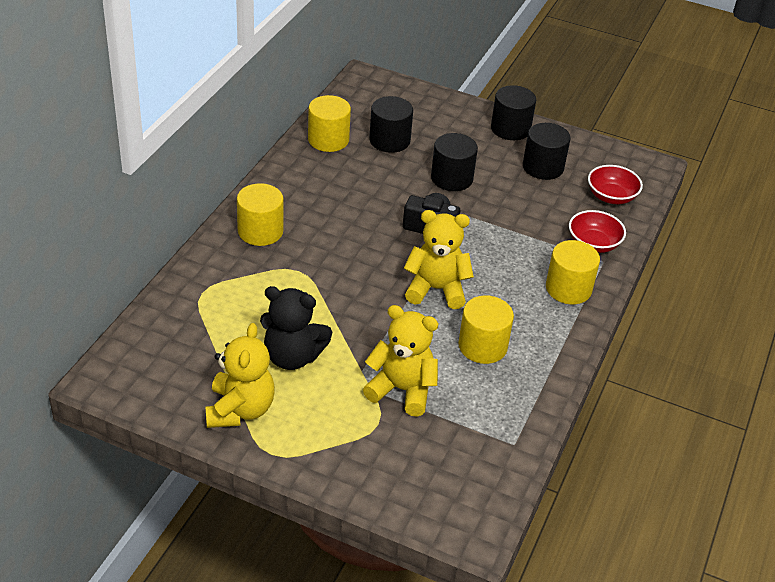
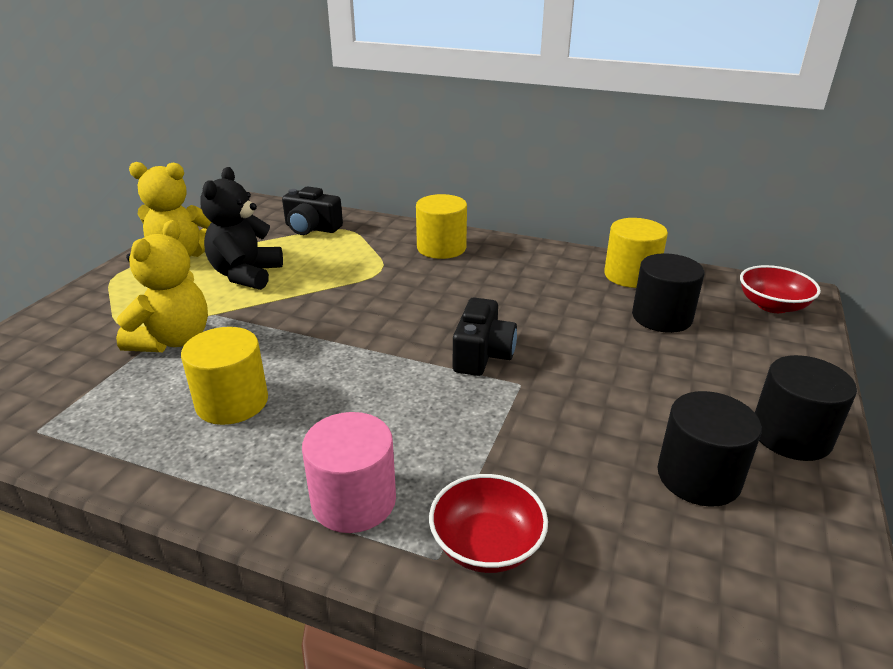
camera: 90 degrees right, 10 degrees down
yellow teddy bear [404,210,474,309] -> none
black cylinder [431,133,478,191] -> none
yellow cylinder [546,240,600,304] -> pink cylinder [302,412,396,533]
red bowl [588,165,643,204] -> red bowl moved to [740,265,821,313]
none -> black camera [282,186,343,235]

